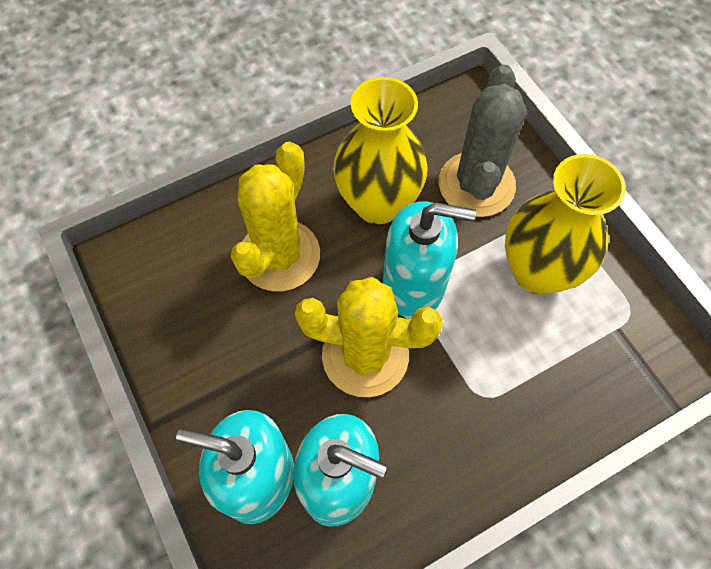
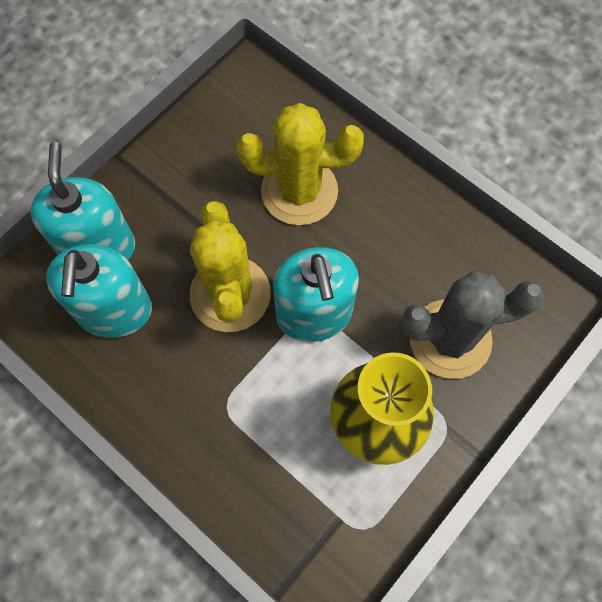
camera: 70 degrees right, 5 degrees up
yellow vase [333,77,428,224] -> none

